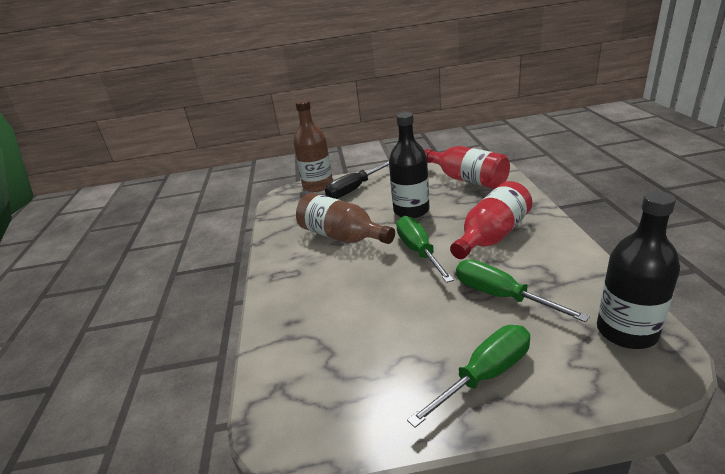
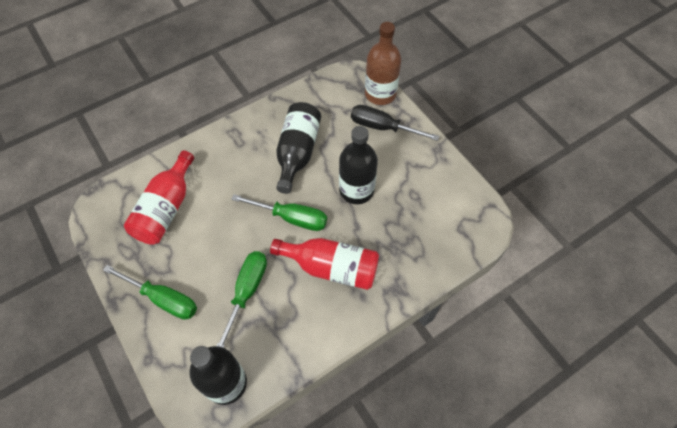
camera: 60 degrees right, 30 degrees up
brown bottle [296,193,395,244] -> black bottle [276,102,321,194]
green screwdriver [396,216,454,283] -> green screwdriver turned 60 degrees clockwise [231,194,327,231]
red bottle [424,146,510,189] -> red bottle moved to [124,150,194,245]

